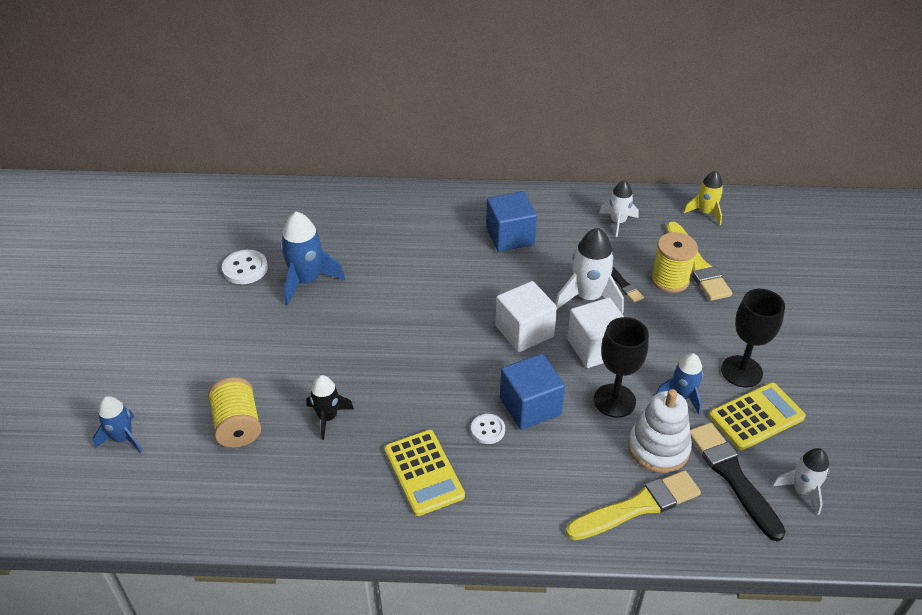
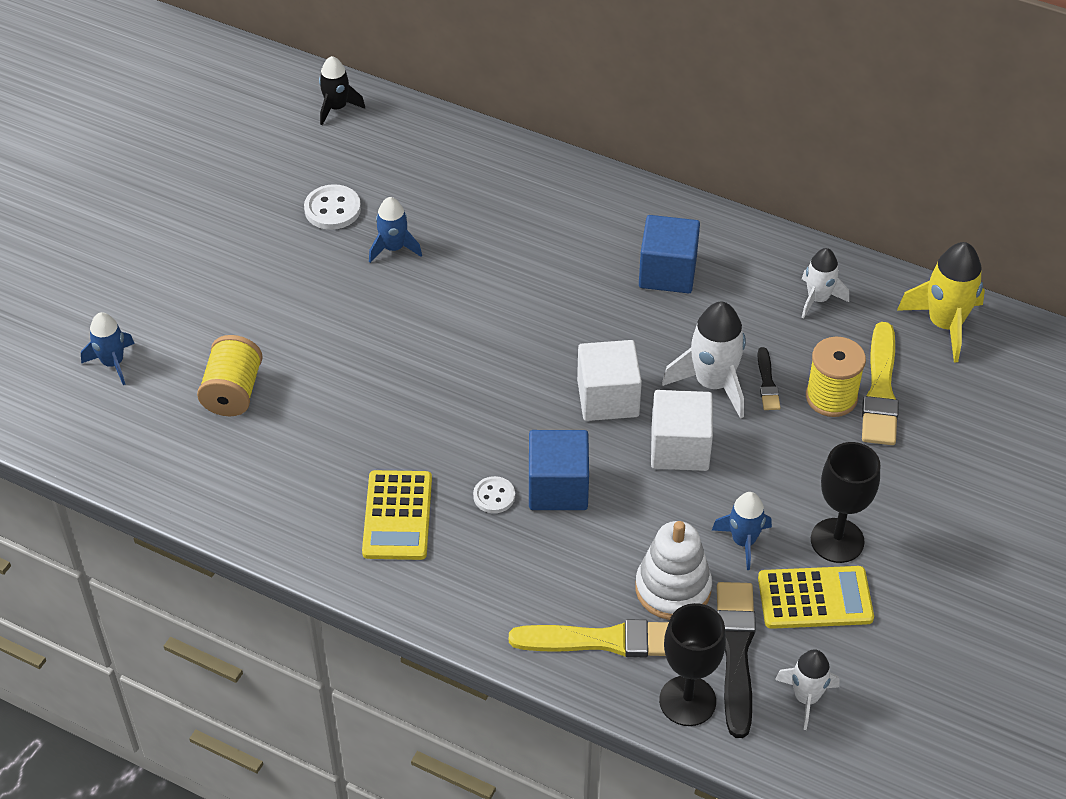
camera: 25 degrees right, 5 degrees up
blue rocket [280,212,345,306] -> blue rocket [369,197,422,263], size x0.63
black rocket [306,375,354,440] -> black rocket moved to [319,56,365,125]
black goblet [594,317,649,418] -> black goblet moved to [659,603,726,726]
yellow rocket [684,171,723,225] -> yellow rocket [897,242,985,363], size x1.59

